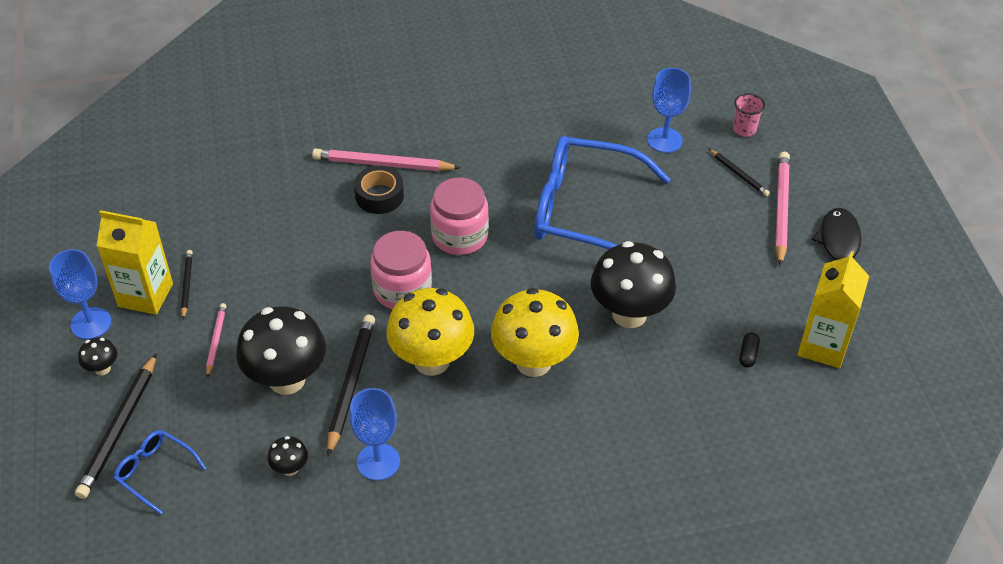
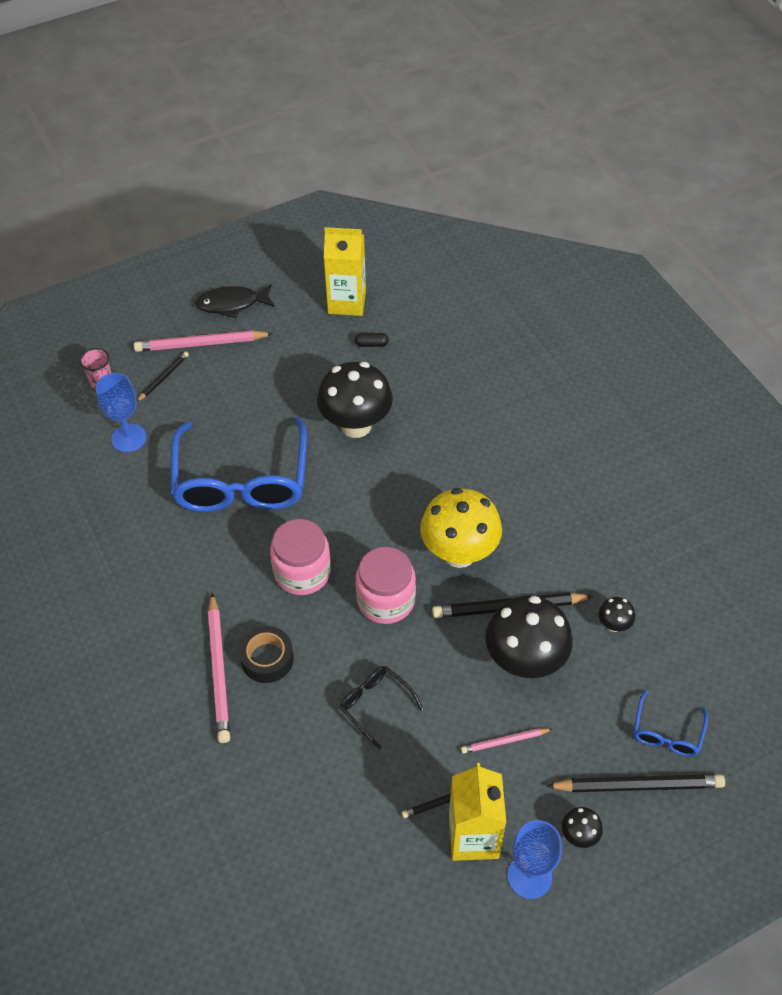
camera: 105 degrees left, 5 degrees up
blue goblet [349,388,400,481] -> none
yellow mushroom [491,288,579,377] -> none
none -> black glasses [340,666,424,750]

